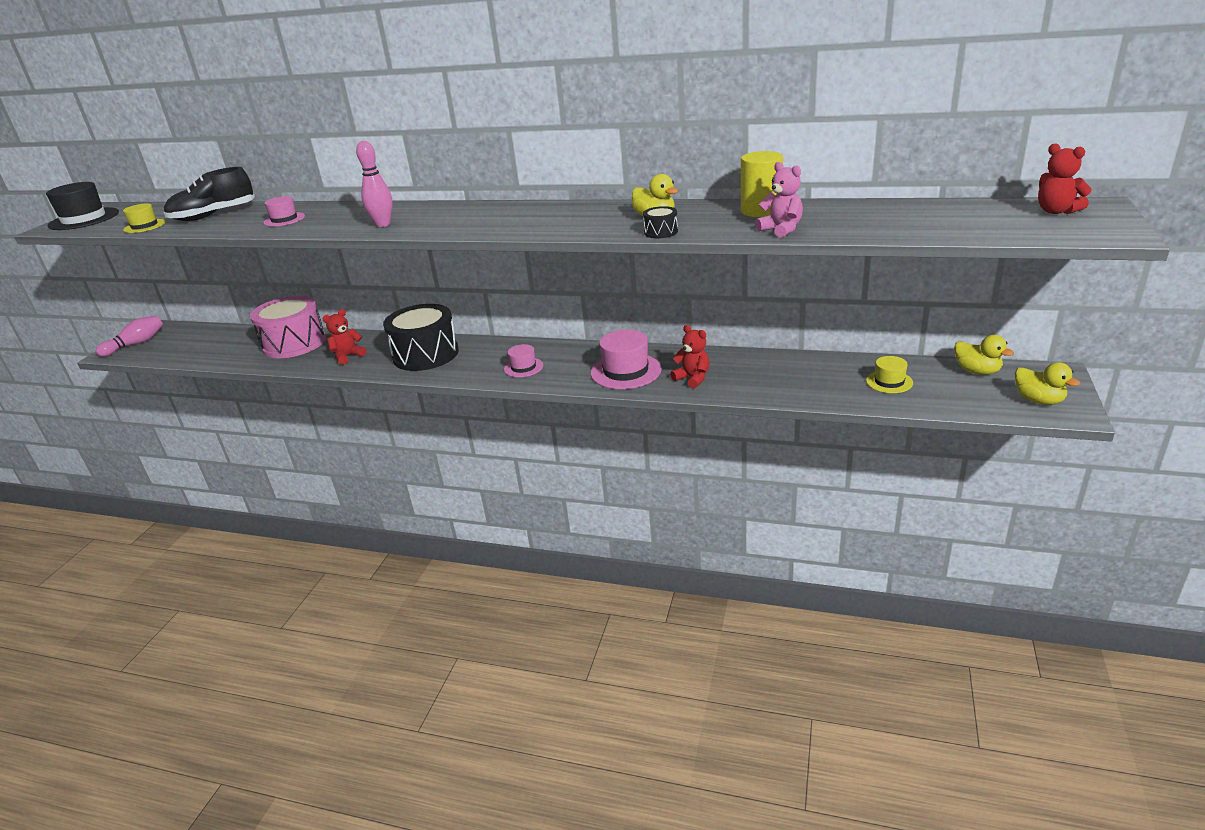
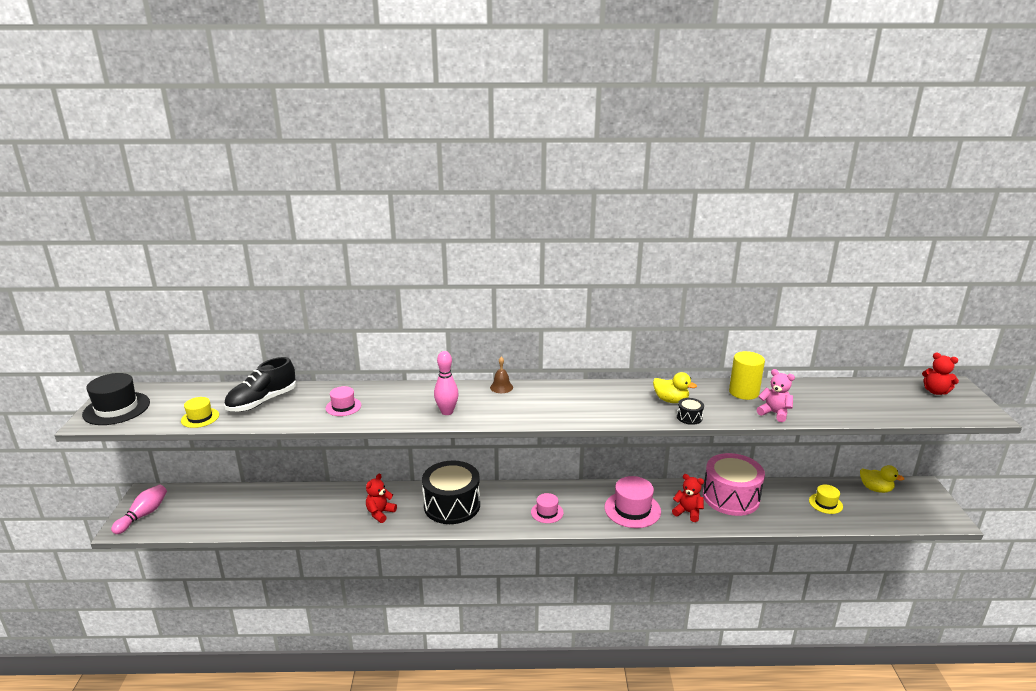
camera: 20 degrees left, 5 degrees down
pink drum [250,296,326,358] -> pink drum moved to [703,453,765,516]
yellow duck [1015,362,1080,405] -> none
none -> brown bell [490,357,513,393]

